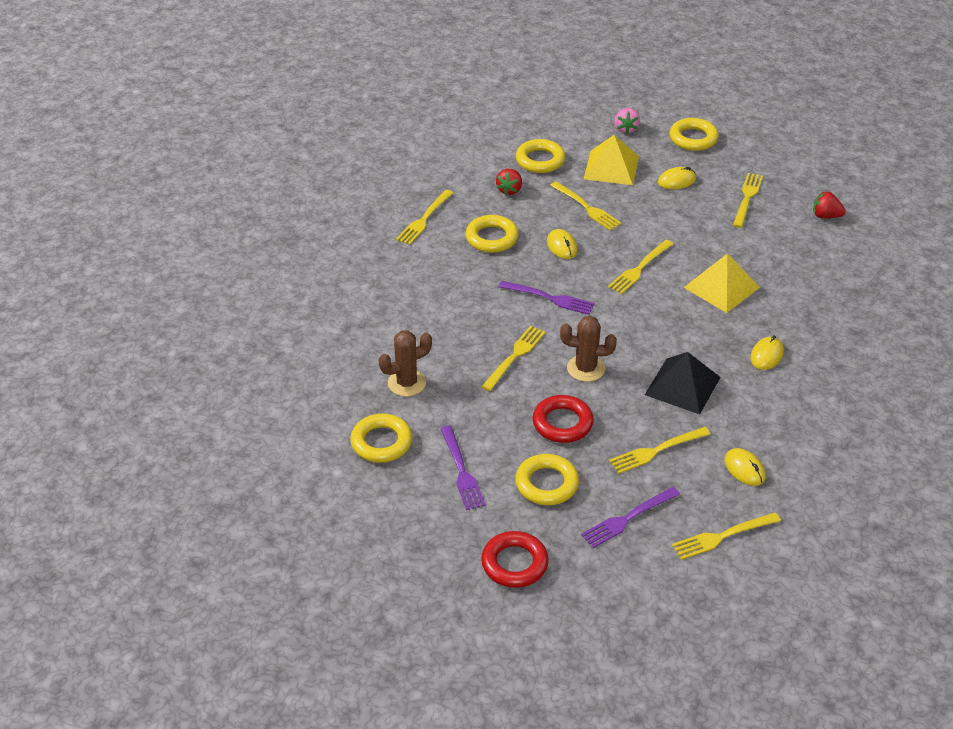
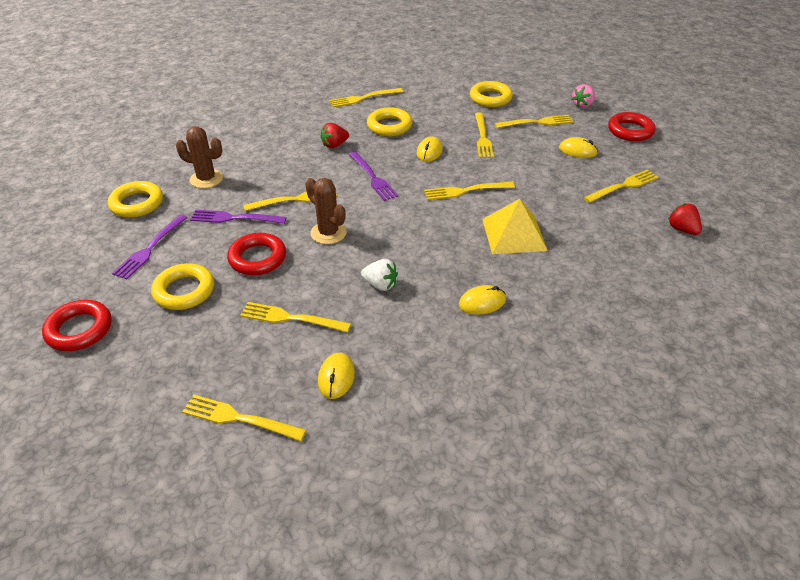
camera: 40 degrees right, 0 degrees up
red strawberry [496,169,522,195] -> red strawberry moved to [320,123,349,148]
purple fork [581,487,680,548] -> purple fork moved to [190,210,287,224]
yellow pyramid [584,135,639,185] -> yellow fork [495,115,574,128]
black pyramid [645,352,721,414] -> white strawberry [361,259,398,291]
yellow ring [670,118,719,151] -> red ring [608,112,656,141]

